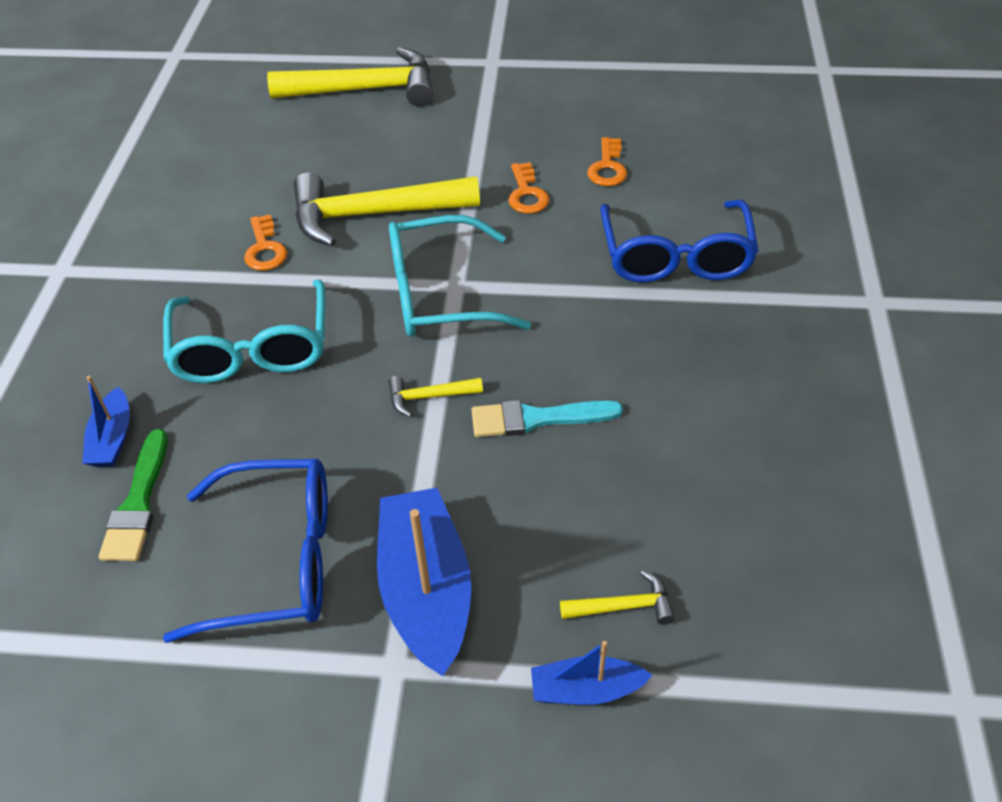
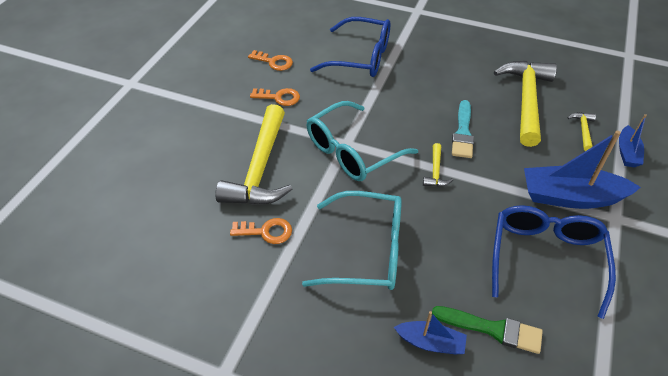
camera: 75 degrees left, 0 degrees up
yellow hammer [267,47,433,106] -> yellow hammer moved to [494,61,557,147]
turquoise glasses [389,215,531,337] -> turquoise glasses turned 45 degrees clockwise [307,101,418,181]

